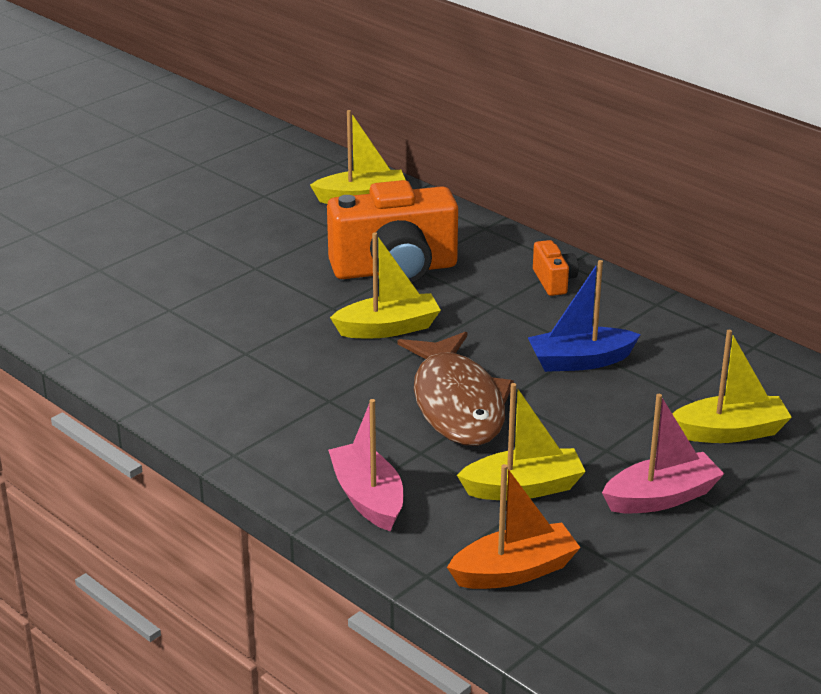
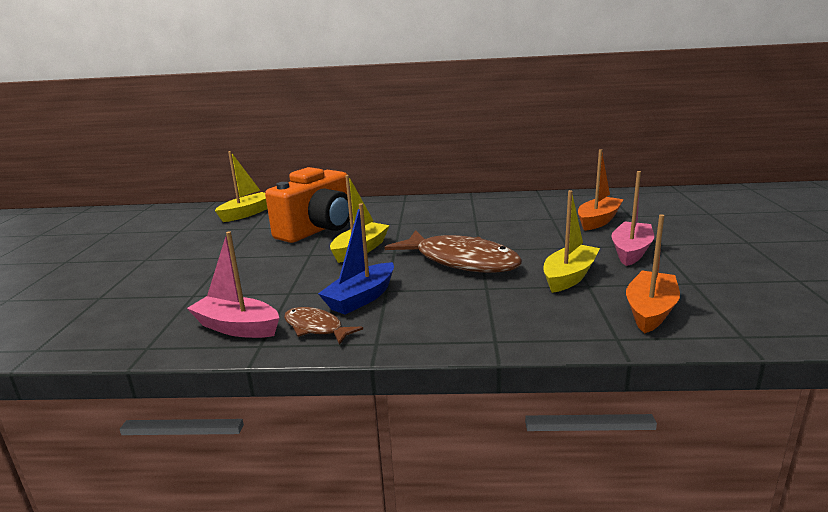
camera: 40 degrees left, 10 degrees down
pink boat [328,399,403,532] -> pink boat moved to [187,231,279,338]
blue boat [528,260,641,372] -> blue boat moved to [318,203,394,315]
orange camera [533,240,578,296] -> none
yellow boat [673,330,792,443] -> orange boat [578,149,624,231]
none -> brown fish [284,307,363,345]

